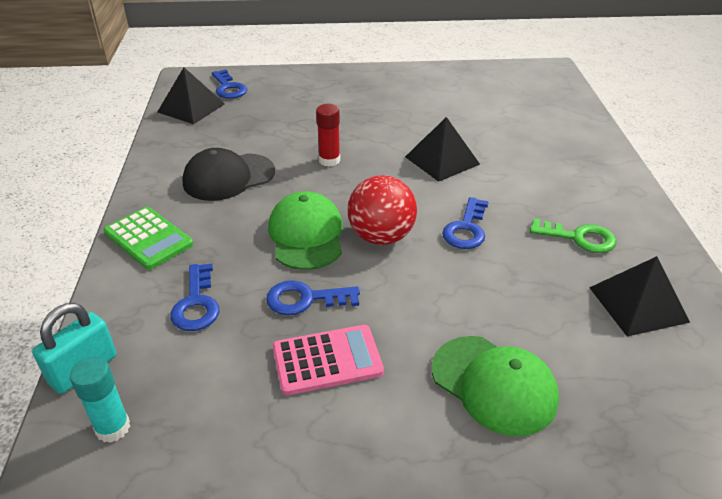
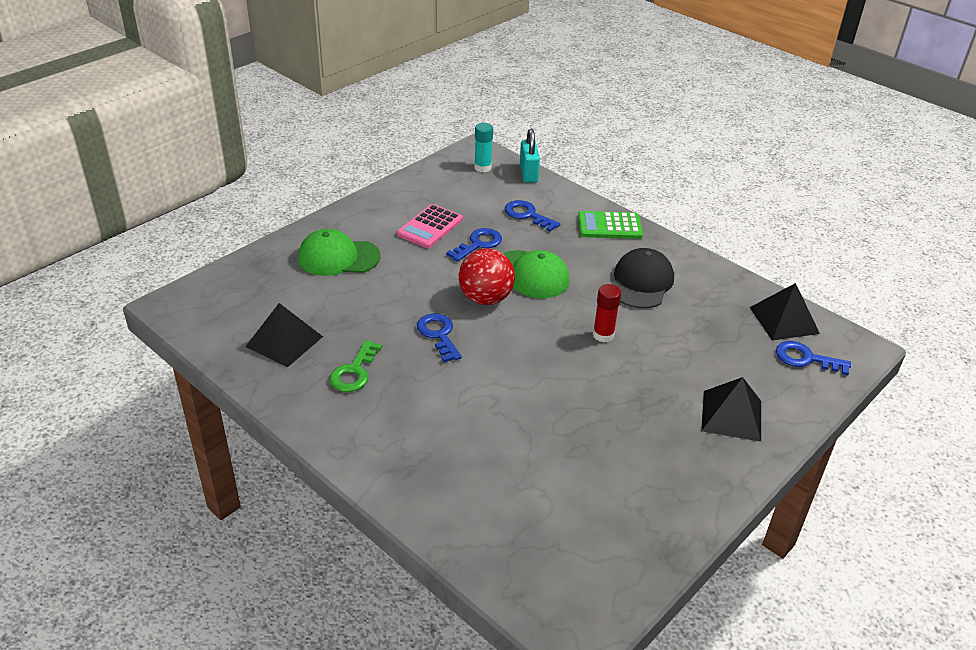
camera: 135 degrees right, 0 degrees up
black pyramid [405,117,480,182] -> black pyramid moved to [701,377,761,442]
green key [530,218,617,253] -> green key turned 45 degrees counterclockwise [329,340,382,392]

